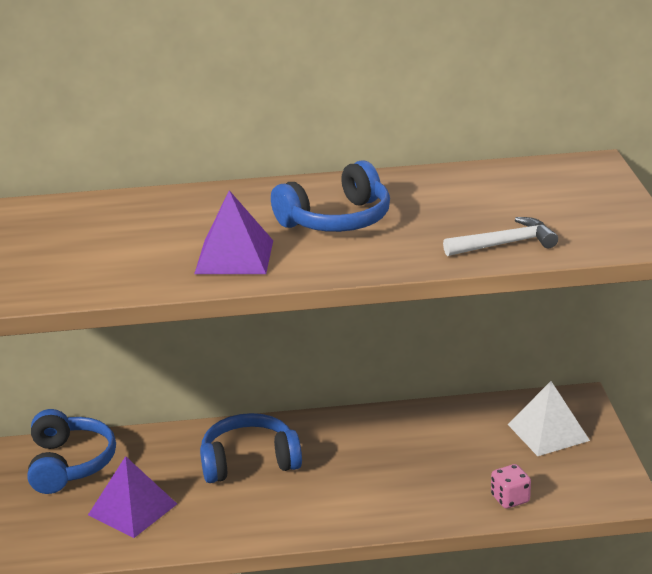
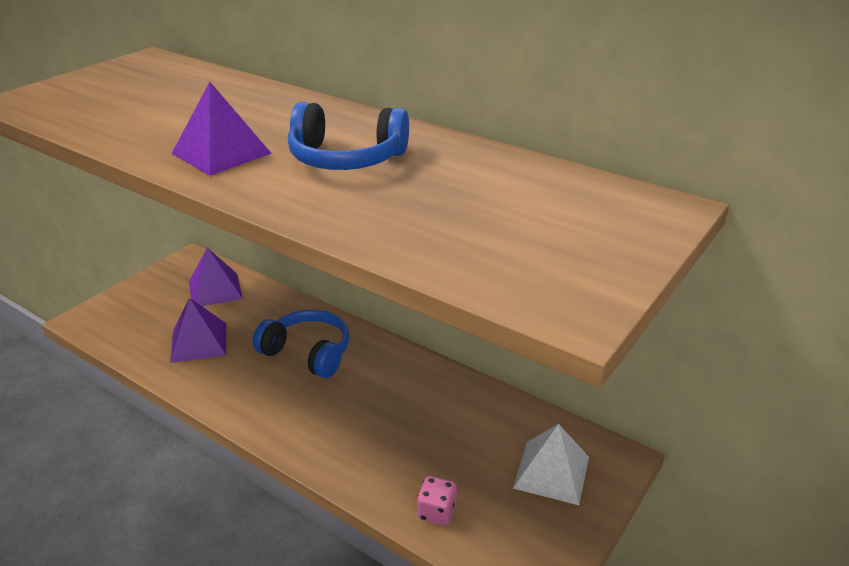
camera: 40 degrees right, 5 degrees up
blue headphones [28,409,116,494] -> purple pyramid [189,248,243,306]
white hammer [443,217,558,256] -> none

